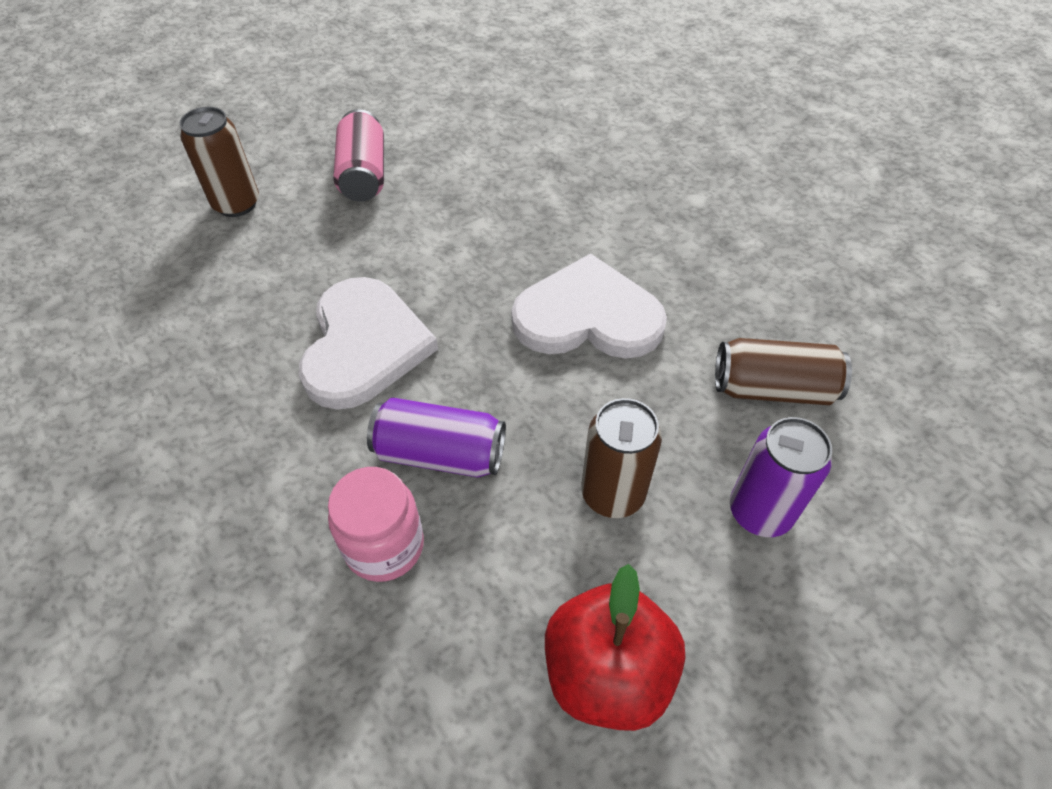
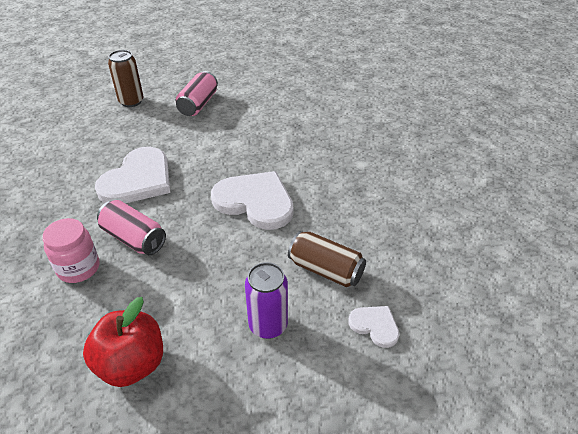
camera: 25 degrees right, 10 degrees down
purple can [367,398,506,478] -> pink can [97,200,166,255]
brown can [581,398,662,518] -> none
none -> white heart [348,306,399,348]

